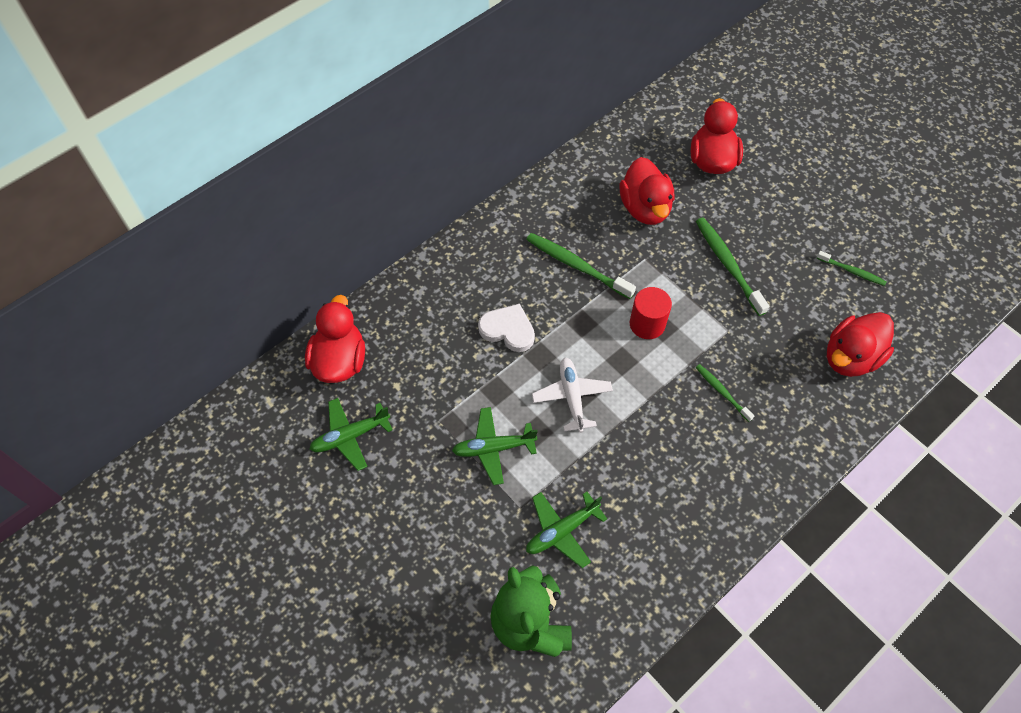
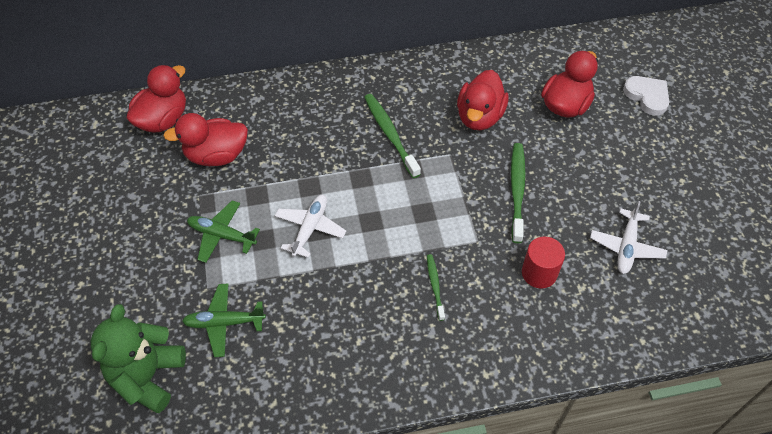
camera: 30 degrees right, 5 degrees down
green plane [310,398,393,471] -> none
white heart [478,304,535,352] -> white heart moved to [623,76,669,116]
red cylinder [630,287,672,339] -> red cylinder moved to [522,236,565,289]
green toothbrush [817,251,887,286] -> white plane [590,201,667,274]
red duck [827,312,894,377] -> red duck moved to [163,113,248,166]

